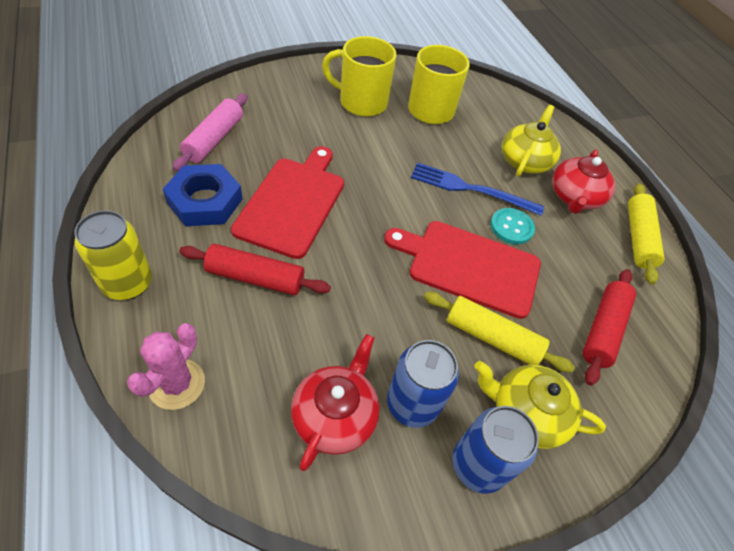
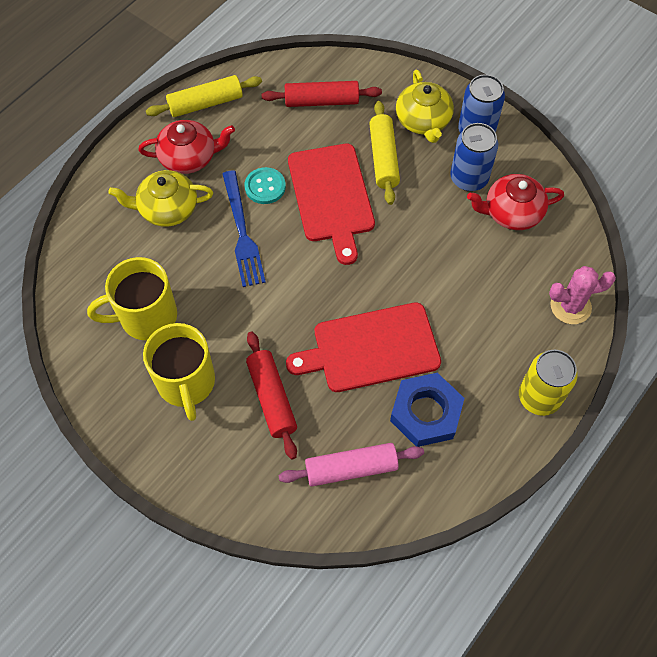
camera: 115 degrees left, 10 degrees up
red rolling pin [179,244,331,295] -> red rolling pin moved to [246,332,297,459]

